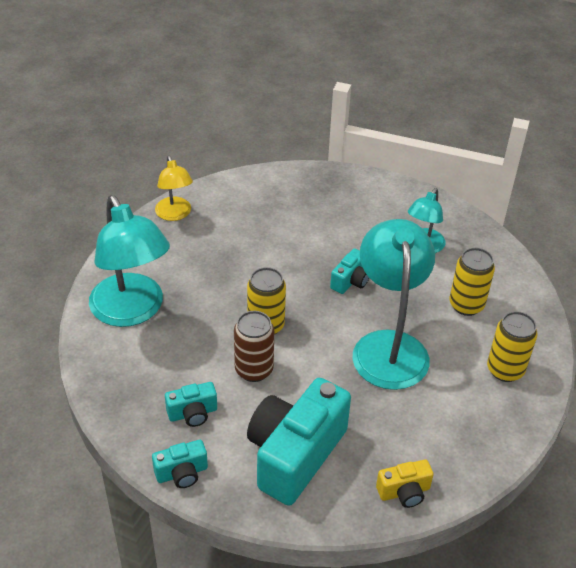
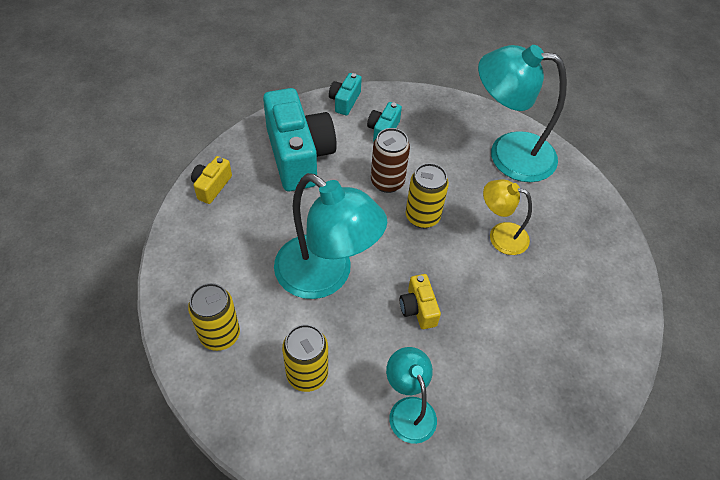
camera: 130 degrees right, 10 degrees up
yellow lamp [155,156,193,221] -> yellow lamp moved to [483,179,532,255]
turquoise camera [330,248,369,294] -> yellow camera [400,274,441,329]

